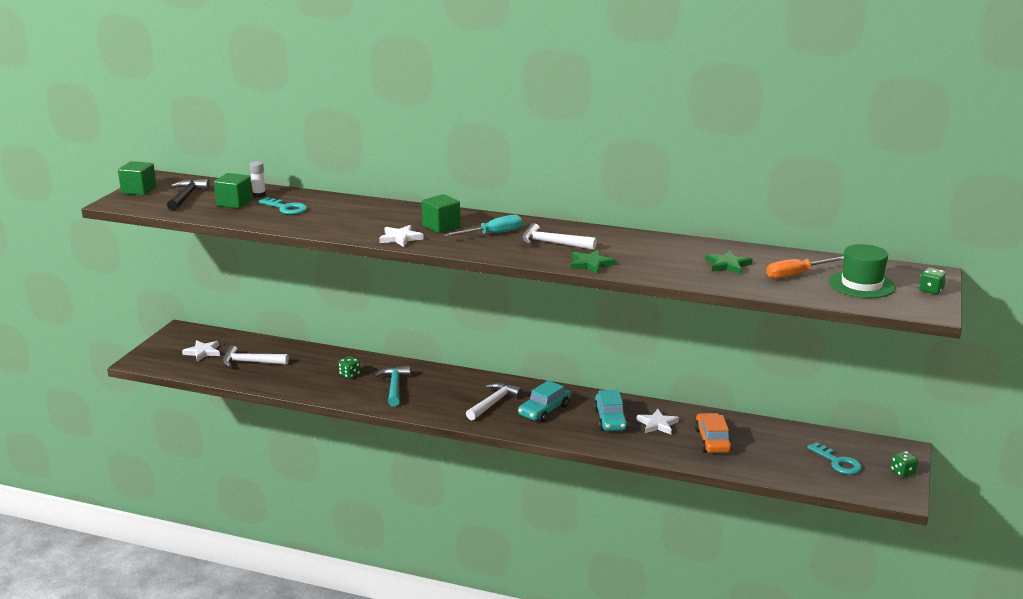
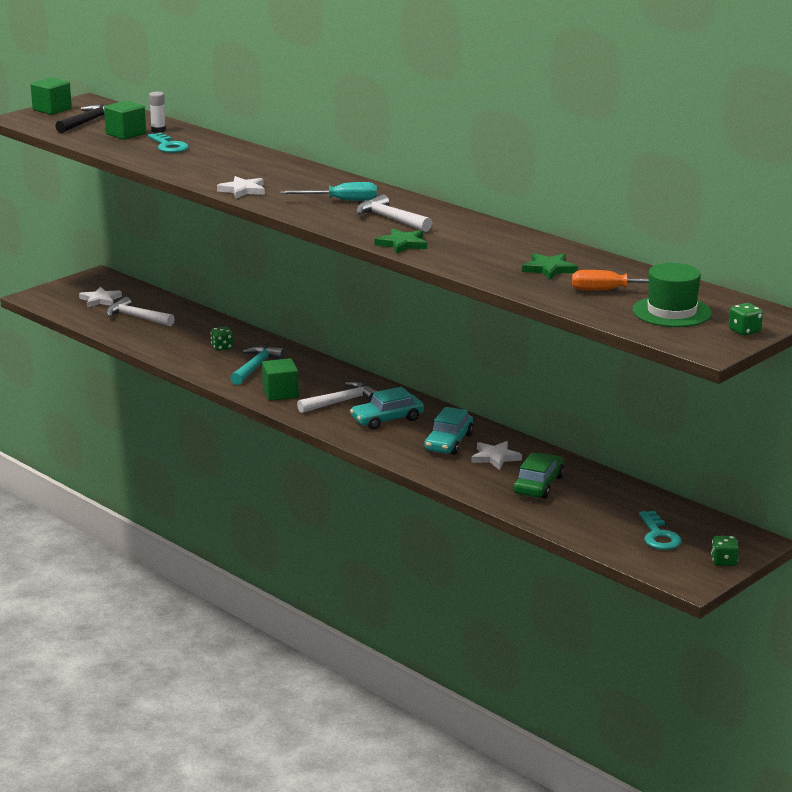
camera: 25 degrees right, 0 degrees up
green cube [422,194,460,233] -> green cube moved to [262,358,299,401]
orange car [695,413,732,453] -> green car [514,452,565,499]

